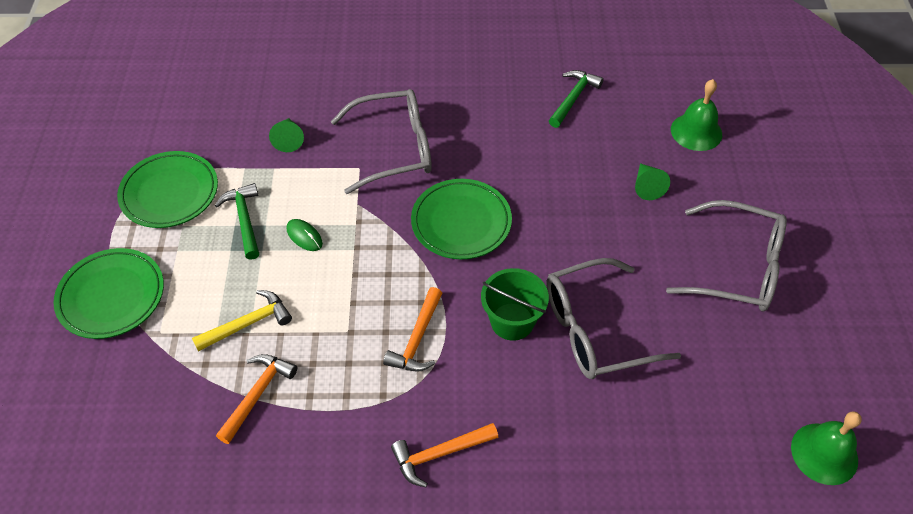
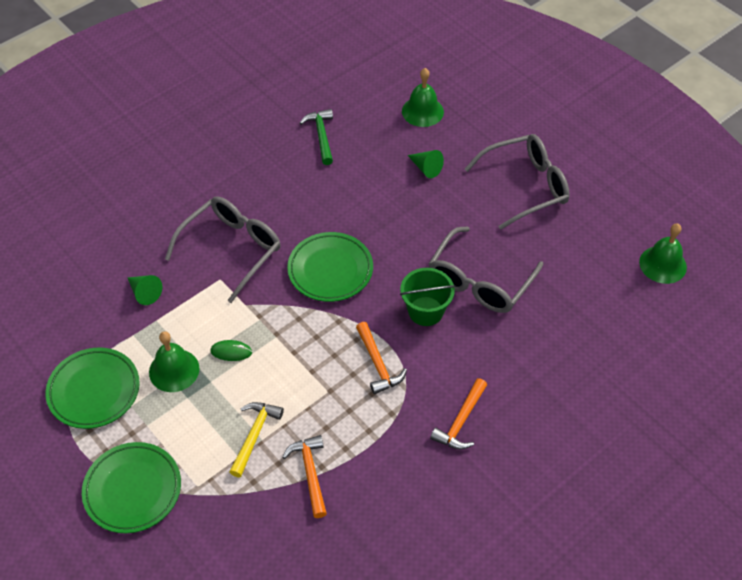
camera: 40 degrees left, 0 degrees up
green hammer [215,183,259,260] -> green bell [149,331,199,392]

